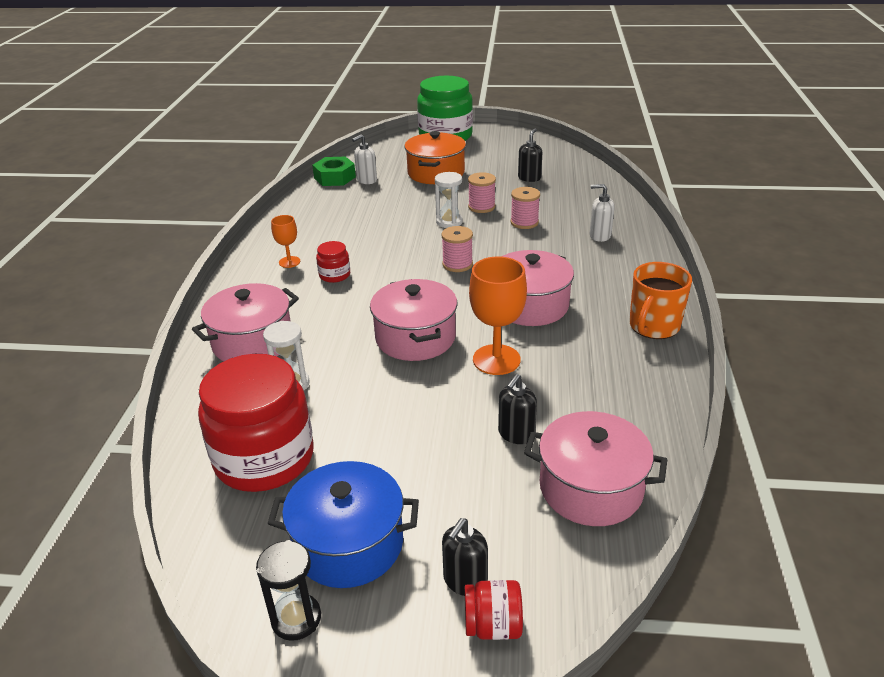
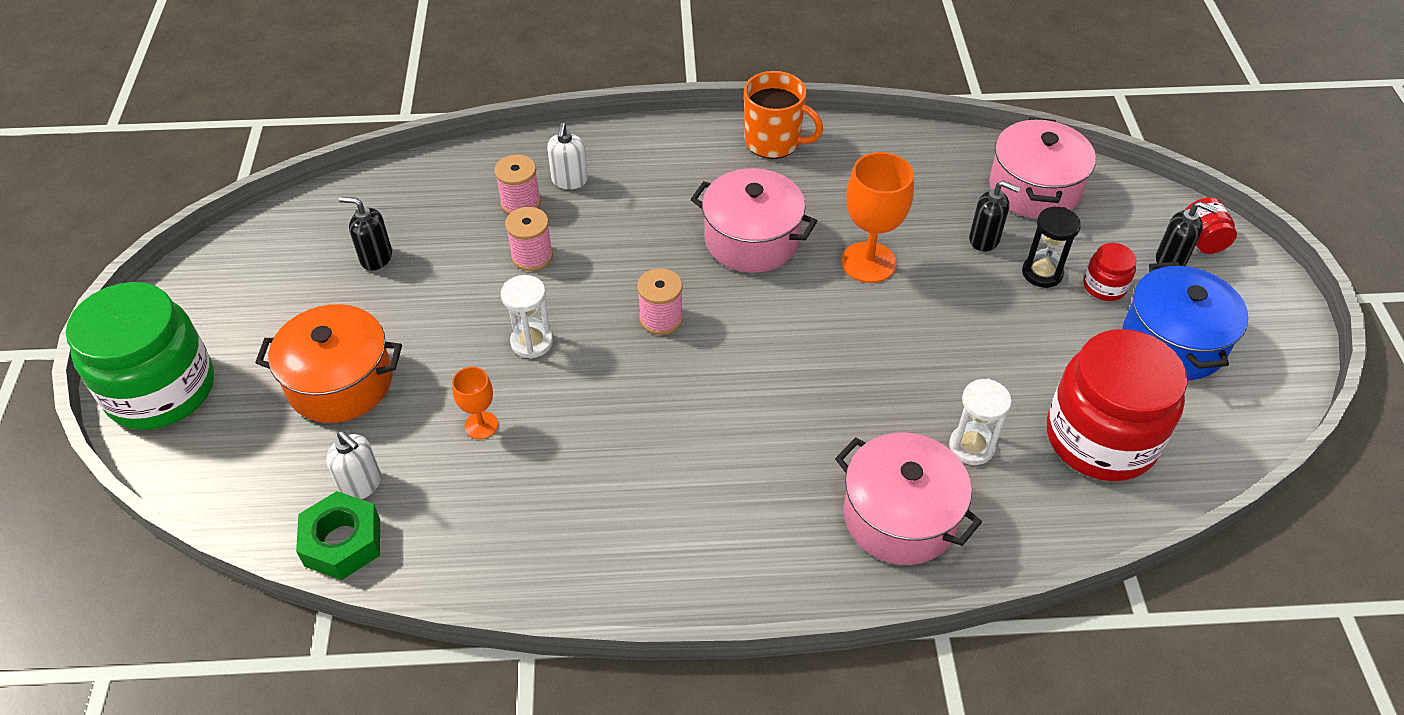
camera: 100 degrees left, 15 degrees up
black hourglass [256,540,321,641] -> black hourglass moved to [1022,207,1081,288]
orange goblet [271,215,300,268] -> orange goblet moved to [452,367,498,439]
red jar [316,241,350,283] -> red jar moved to [1084,243,1137,301]
pink pot [370,279,457,361] -> none
pink spool [468,172,496,213] -> pink spool moved to [494,154,541,214]

